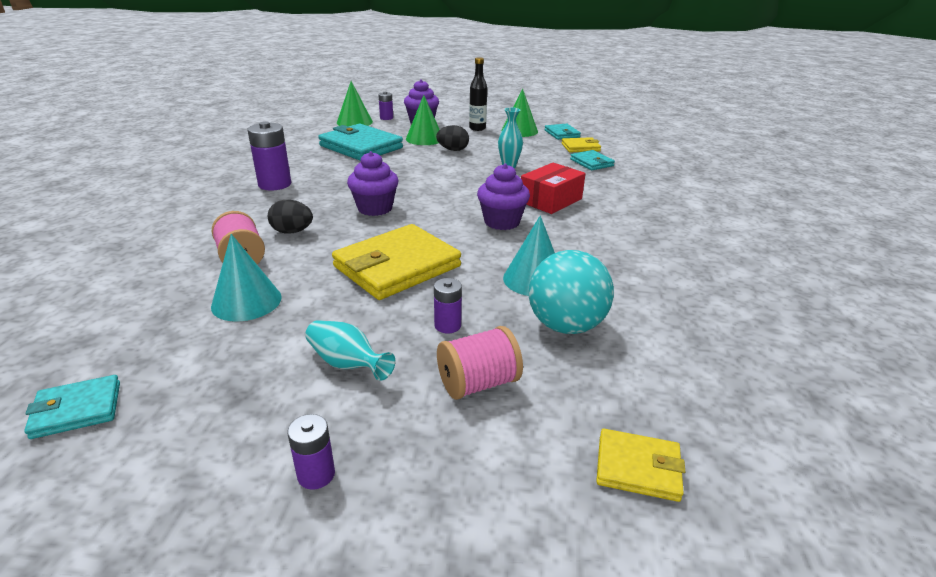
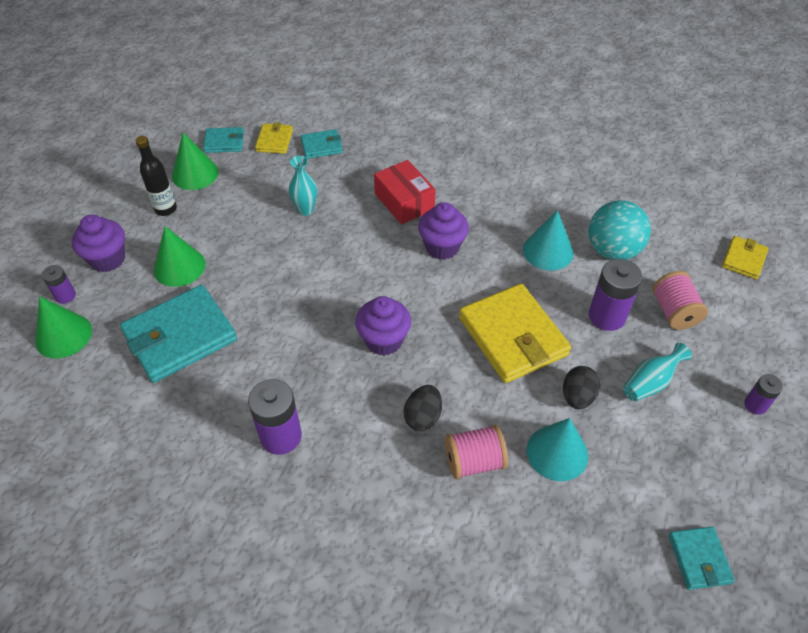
camera: 75 degrees left, 20 degrees up
purple battery [434,278,462,333] -> purple battery [589,259,642,331], size x1.80
black egg [436,125,469,151] -> black egg moved to [563,366,600,409]

